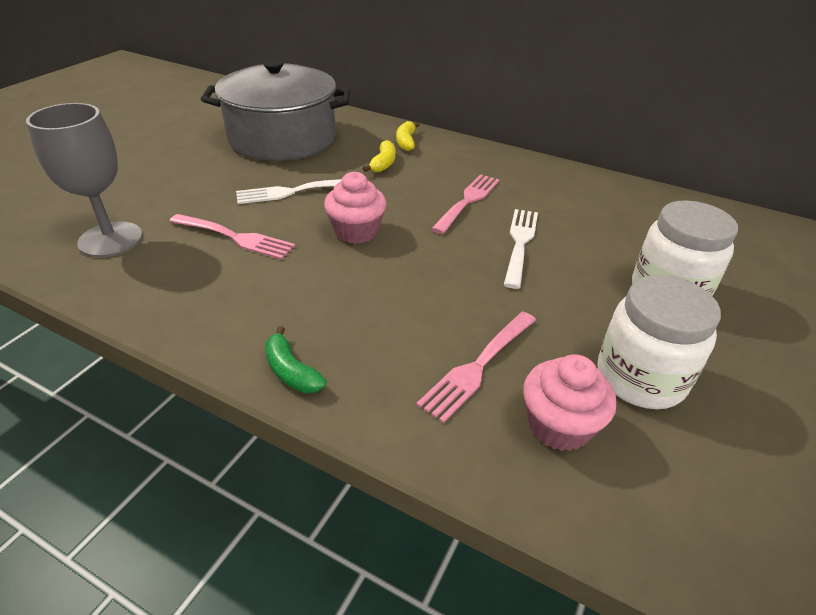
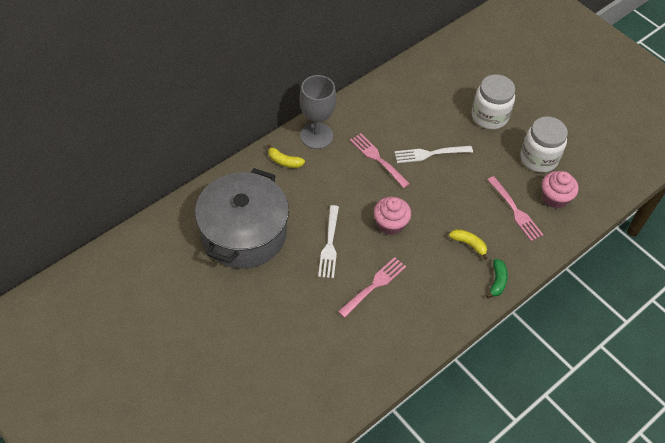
camera: 70 degrees left, 15 degrees up
grey goblet [26,103,143,257] -> grey goblet moved to [300,75,336,149]
green banana [265,326,326,393] -> green banana turned 60 degrees counterclockwise [486,259,508,298]
yellow banana [363,140,396,173] -> yellow banana moved to [449,229,488,260]
white fork [504,209,538,289] -> white fork turned 45 degrees counterclockwise [395,146,473,163]

